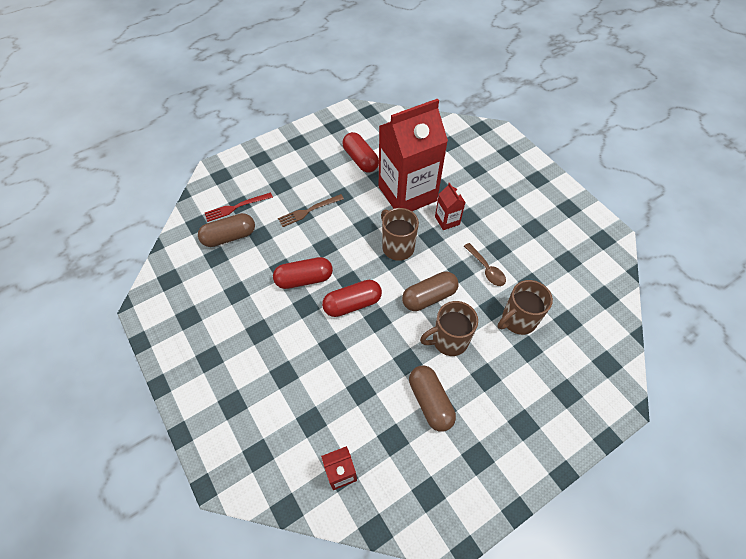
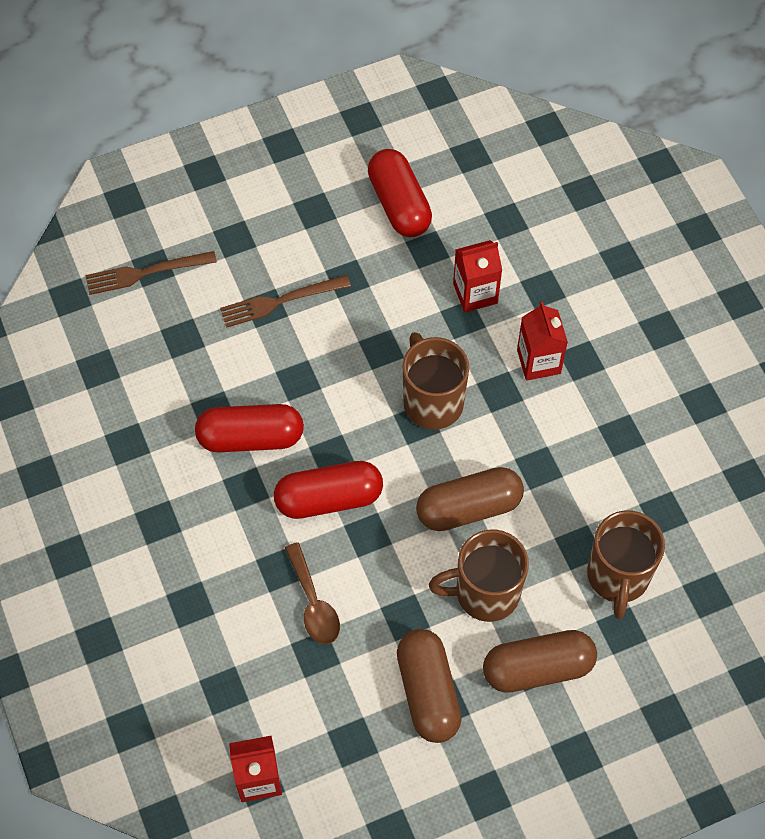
camera: 10 degrees right, 5 degrees up
brown capsule [198,213,255,247] -> brown capsule moved to [483,630,597,693]
red fork [205,192,273,222] -> brown fork [85,251,217,295]
red carton [379,99,448,211] -> red carton [453,240,502,312], size x0.42
brown spoon [464,243,506,286] -> brown spoon moved to [285,542,340,644]
brown mug [498,280,553,335] -> brown mug turned 60 degrees counterclockwise [587,510,665,619]

